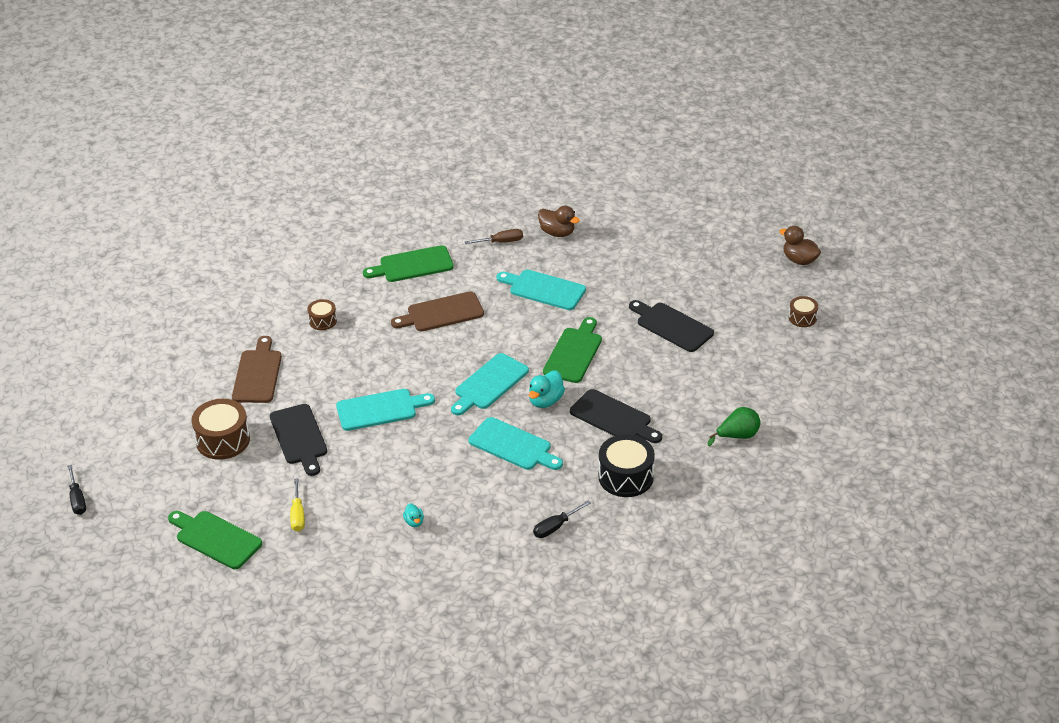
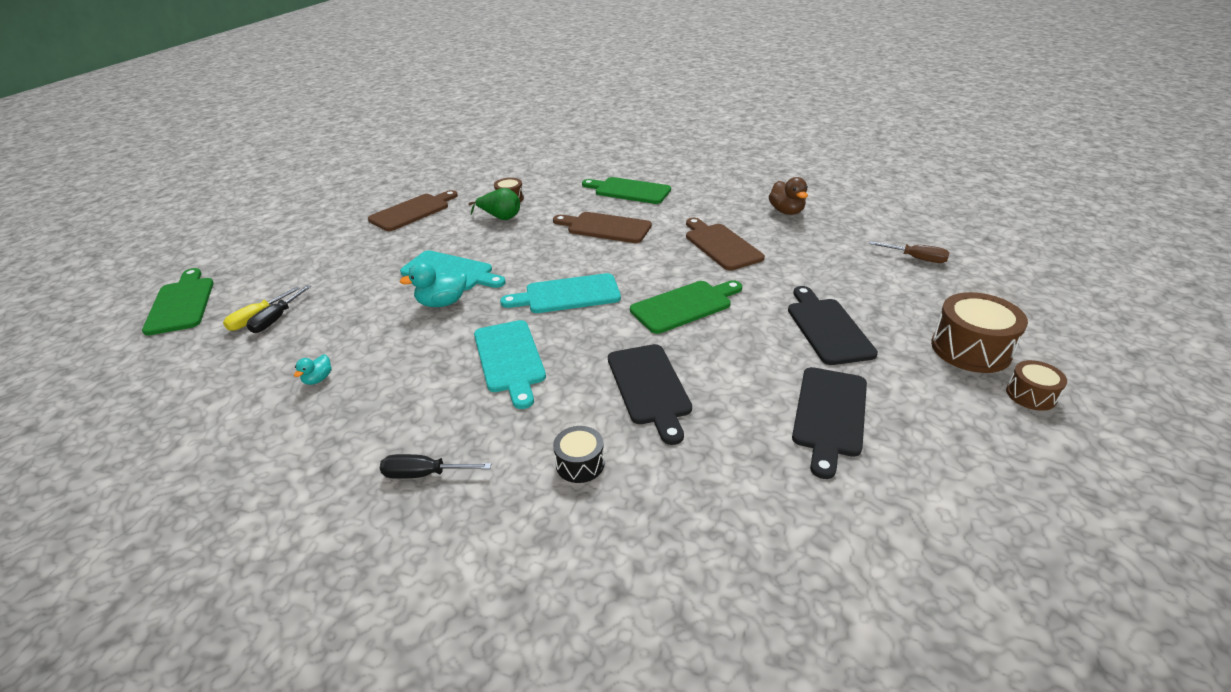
camera: 40 degrees right, 5 degrees down
black screwdriver [67,465,86,515] -> black screwdriver moved to [246,285,311,333]
brown drum [192,399,250,460] -> brown drum moved to [931,292,1028,373]
black cutting board [270,404,327,476] -> black cutting board moved to [792,367,867,479]
brown screwdriver [465,229,523,244] -> brown screwdriver moved to [869,241,949,263]
turquoise cutting board [496,270,586,310] -> brown cutting board [686,218,765,270]
turquoise duck [529,370,565,408] -> turquoise duck moved to [399,262,467,307]
black drum [599,434,655,497] -> black drum [553,426,605,483], size x0.56
green pear [708,407,761,446] -> green pear moved to [468,188,520,220]
brown duck [779,226,821,265] -> none

